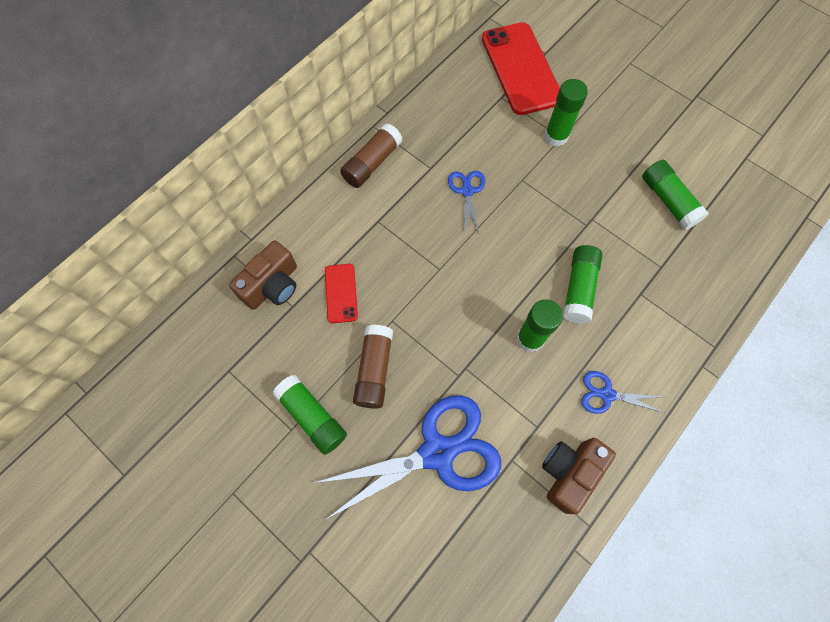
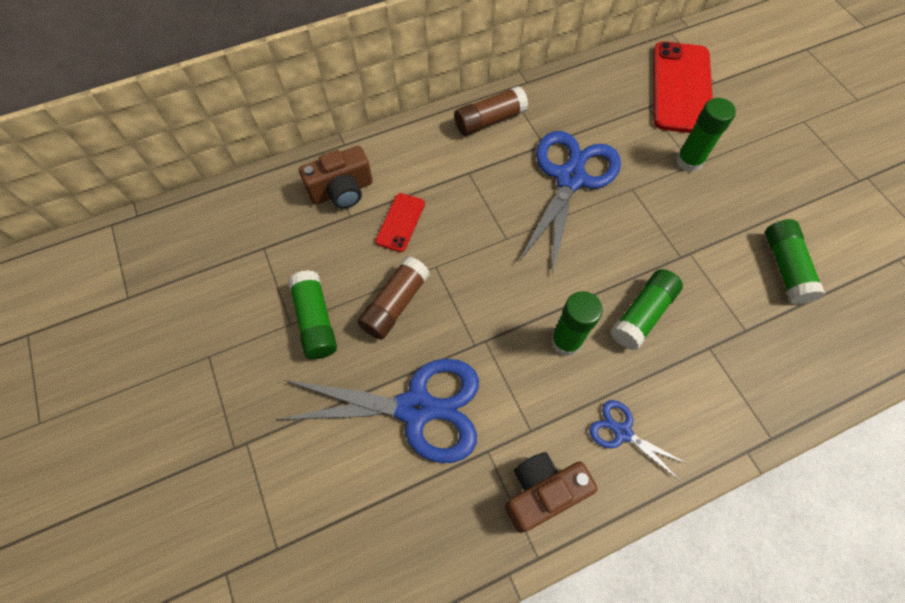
camera: 25 degrees right, 5 degrees down
blue scissors [448,171,485,235] -> blue scissors [519,131,621,275], size x2.12

